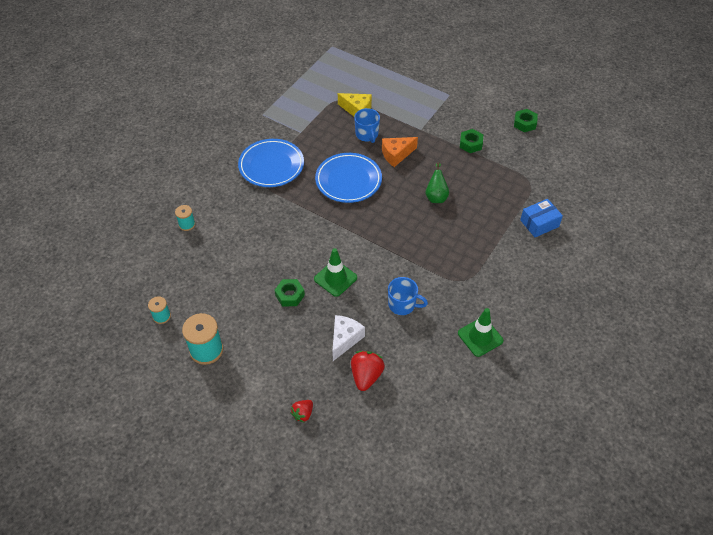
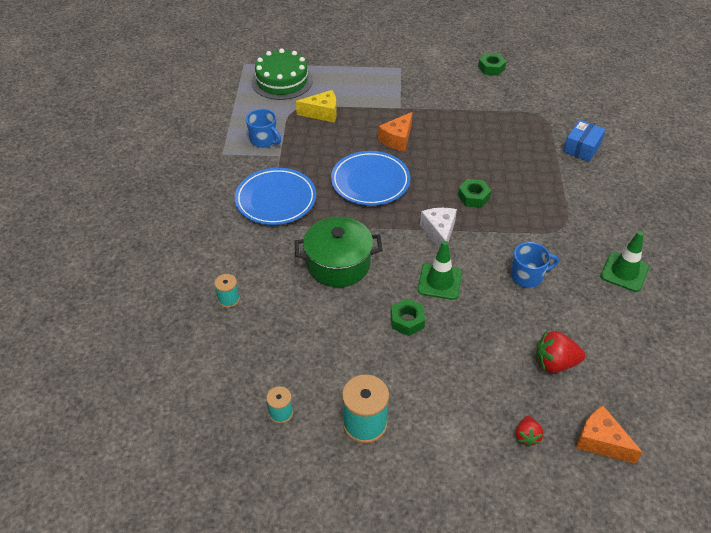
camera: 30 degrees left, 5 degrees down
white cheese [332,315,365,361] -> white cheese moved to [420,208,457,248]
red strawberry [351,351,385,391] -> red strawberry turned 75 degrees counterclockwise [536,331,585,373]
blue mug [354,108,380,143] -> blue mug moved to [246,109,281,148]
green pear [425,162,449,203] -> none
green nut [460,129,483,153] -> green nut moved to [458,179,491,208]
none -> green cake [252,48,313,100]
none -> green pot [294,217,383,287]
none -> orange cheese [576,406,642,464]

